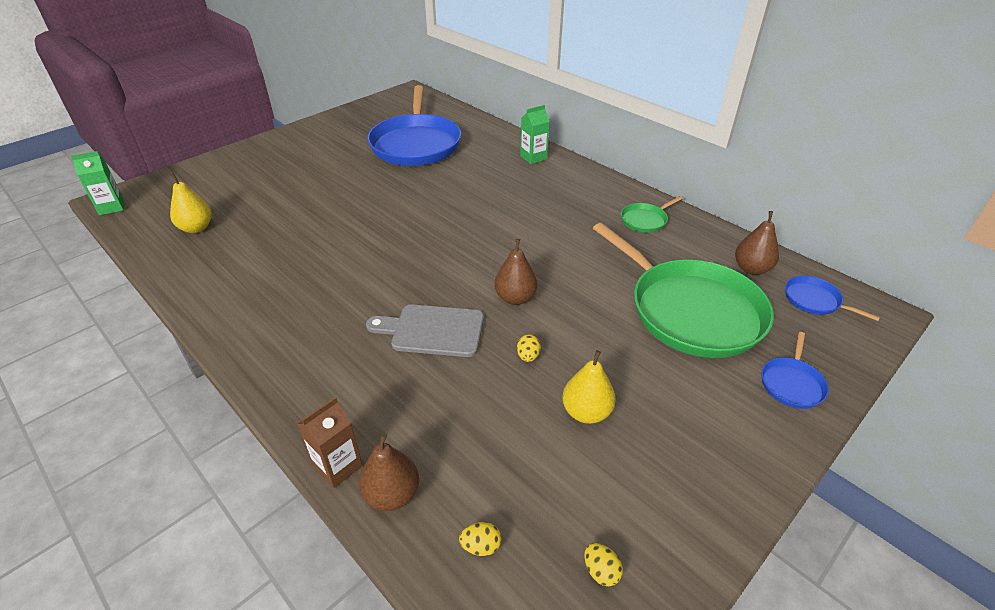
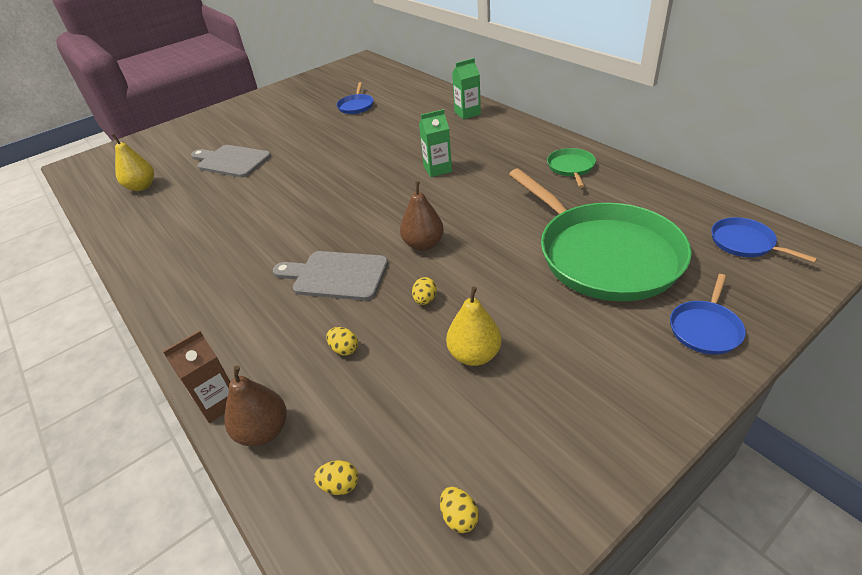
camera: 10 degrees right, 0 degrees up
green carton [71,151,124,215] -> green carton moved to [419,109,452,177]
blue pan [367,85,461,166] -> blue pan [337,82,374,114], size x0.42
green pan [621,196,683,233] -> green pan turned 120 degrees clockwise [547,148,596,188]
brown pear [735,211,779,275] -> none
none -> grey cutting board [191,145,271,178]
none -> yellow egg [326,327,358,356]

